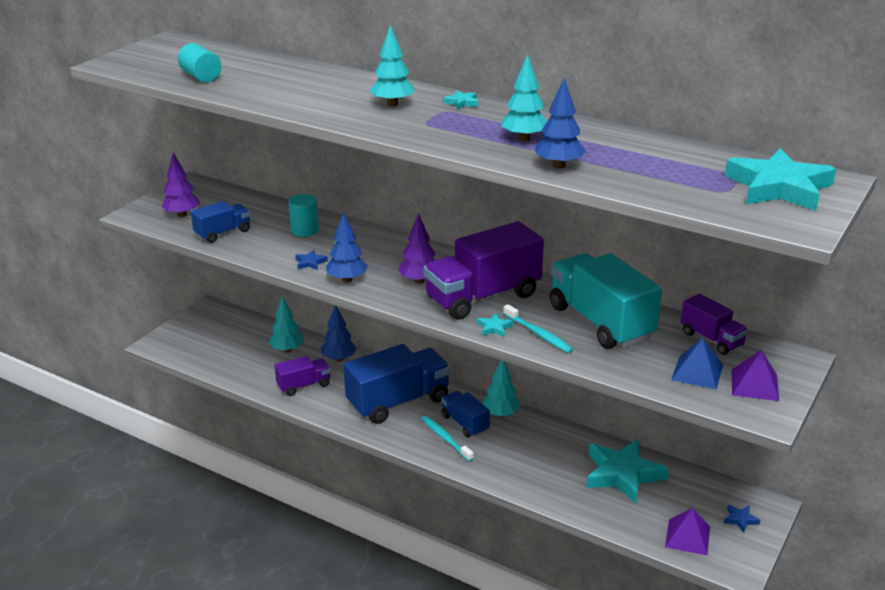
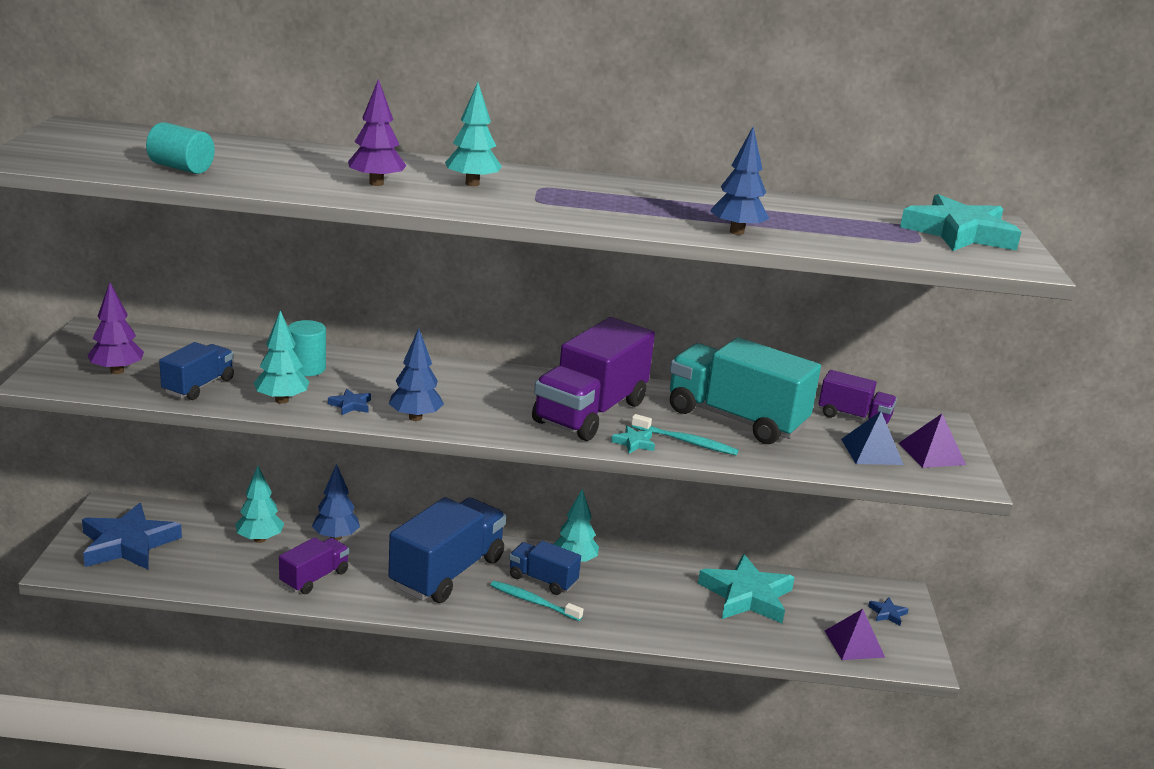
camera: 30 degrees left, 5 degrees down
purple tree [398,213,435,284] -> purple tree moved to [348,79,406,186]
turquoise star [443,91,478,110] -> none
turquoise tree [501,54,547,141] -> turquoise tree moved to [254,310,309,404]
none -> blue star [82,503,182,570]

